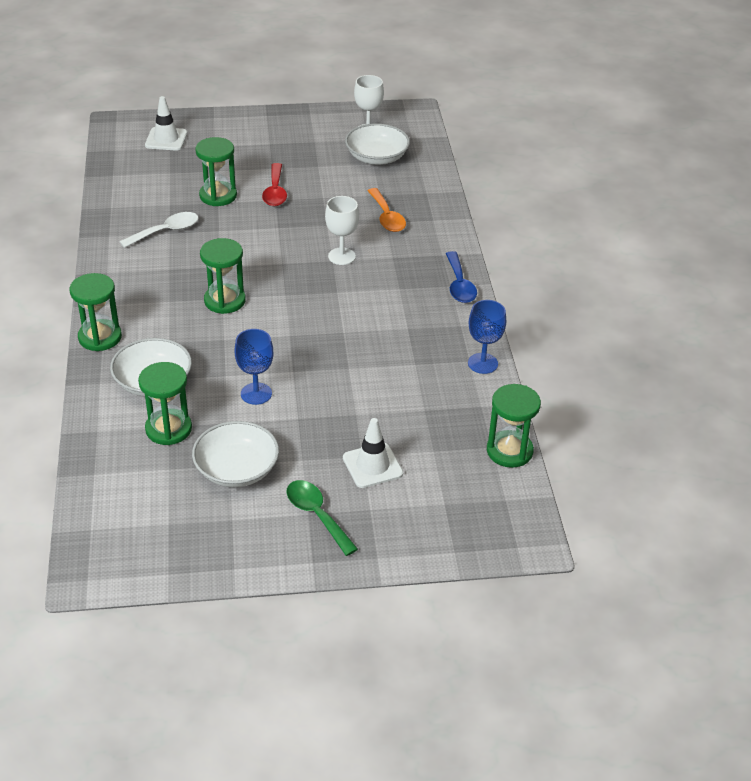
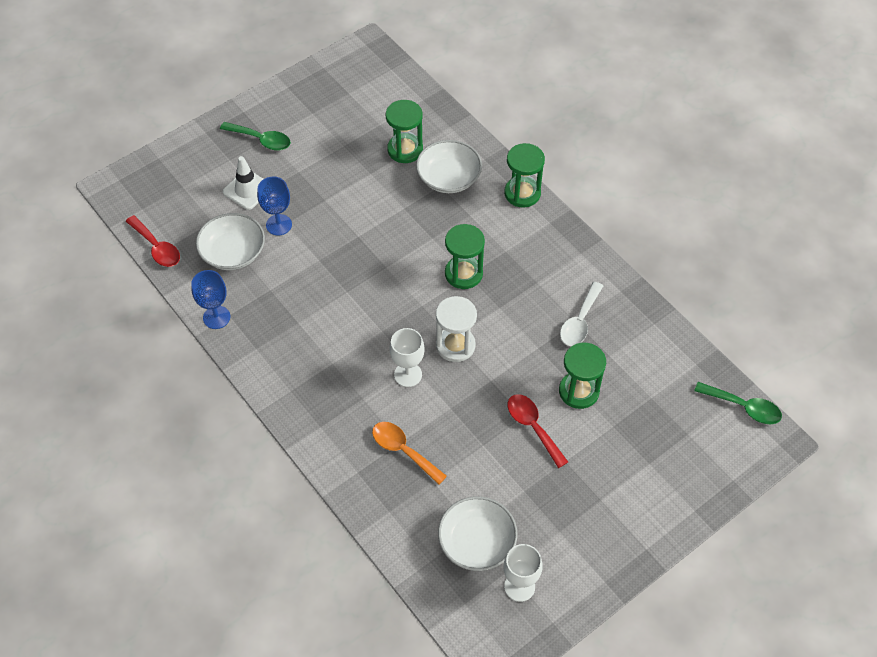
camera: 150 degrees right, 15 degrees up
white traffic cone [145,96,187,151] -> none
white bowl [192,421,279,487] -> white bowl moved to [196,213,265,270]
blue goblet [235,329,274,405] -> blue goblet moved to [257,177,292,235]
blue spoon [446,251,477,303] -> none
green hourglass [487,384,541,468] -> red spoon [126,215,180,267]
none -> white hourglass [436,296,477,362]
none -> green spoon [694,382,782,424]

